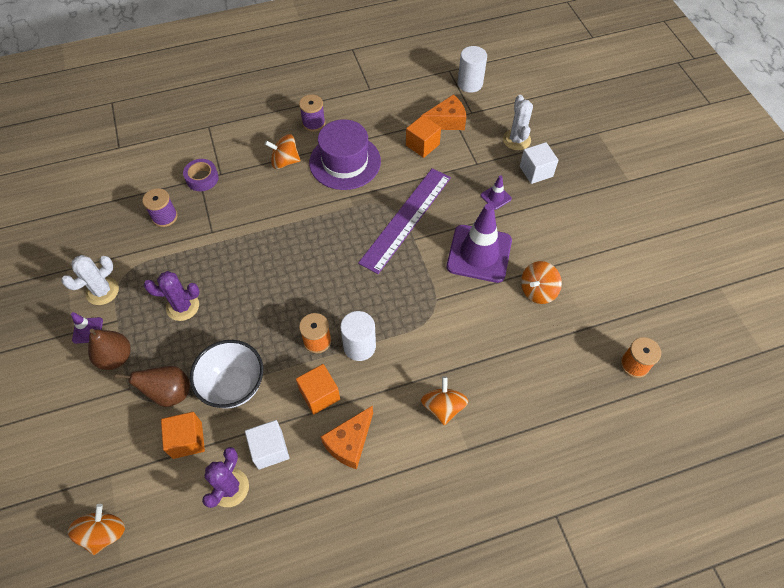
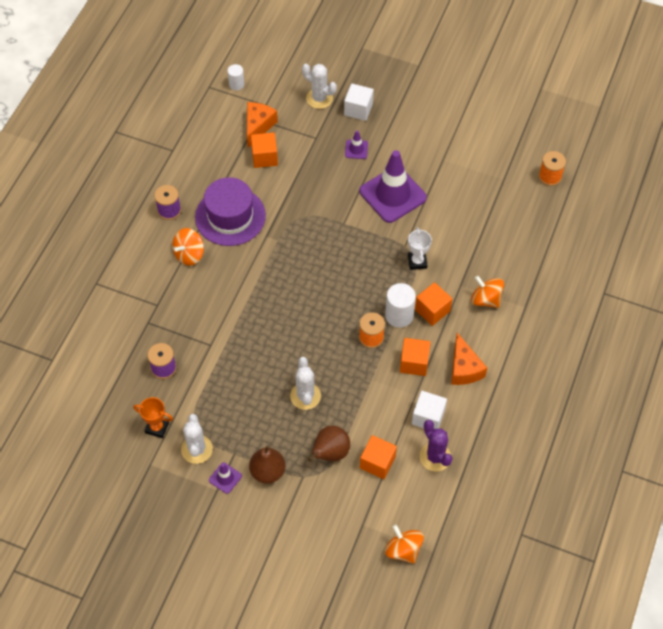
camera: 50 degrees left, 0 degrees up
purple cactus [144,271,199,321] -> none
purple tape [183,159,219,191] -> none
white bowl [190,340,263,409] -> none
purple ruler [358,168,451,274] -> none
white cylinder [458,46,487,93] -> white cylinder [228,64,244,90], size x0.61
orange spinning top [521,261,562,304] -> none
none -> orange trophy [133,397,173,438]
none -> white cactus [290,357,321,410]
none -> white trophy [408,227,432,270]
none -> orange cube [415,282,452,326]

